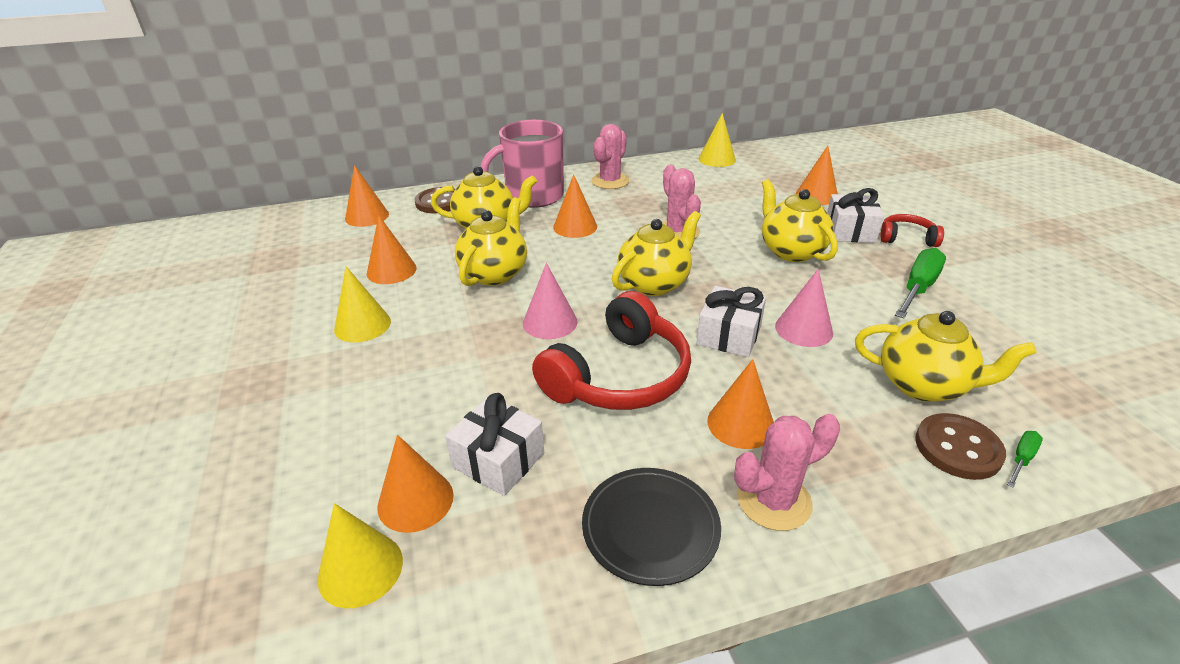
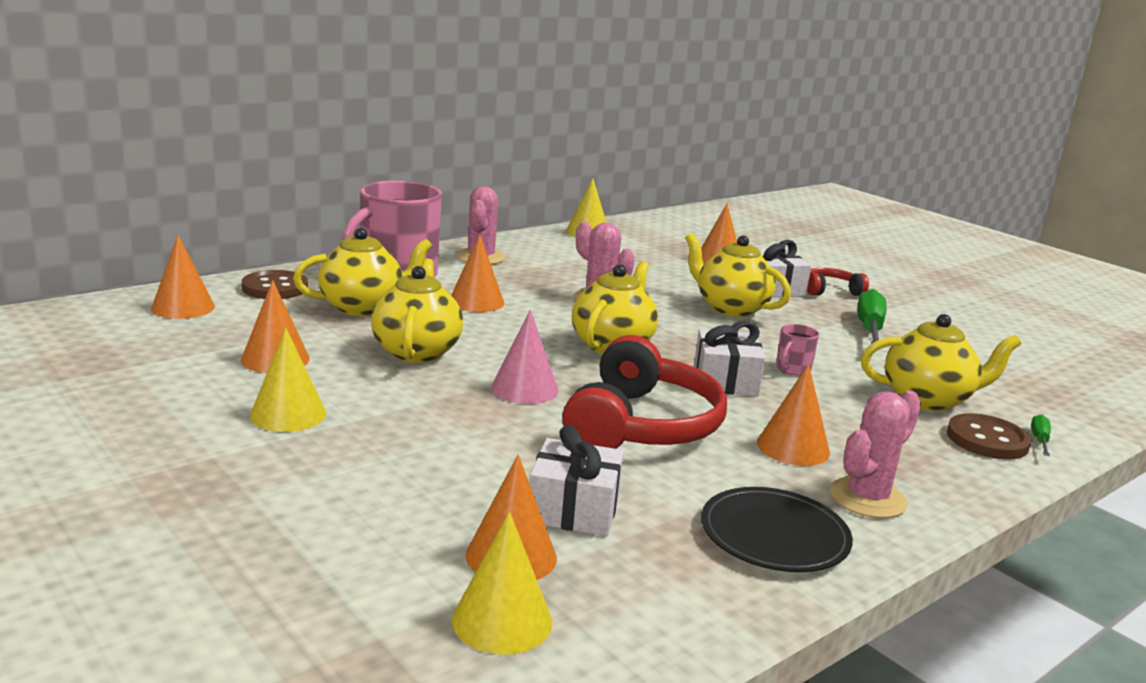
camera: 25 degrees left, 15 degrees down
pink cone [775,269,833,347] -> pink mug [776,324,819,376]

